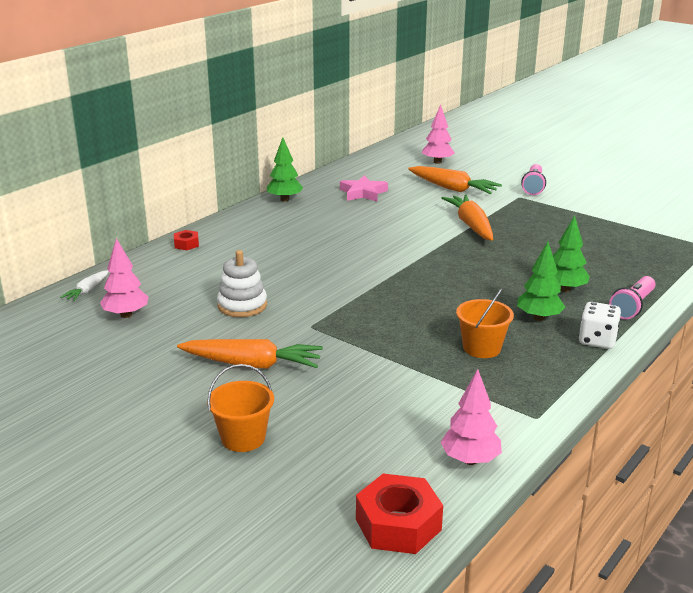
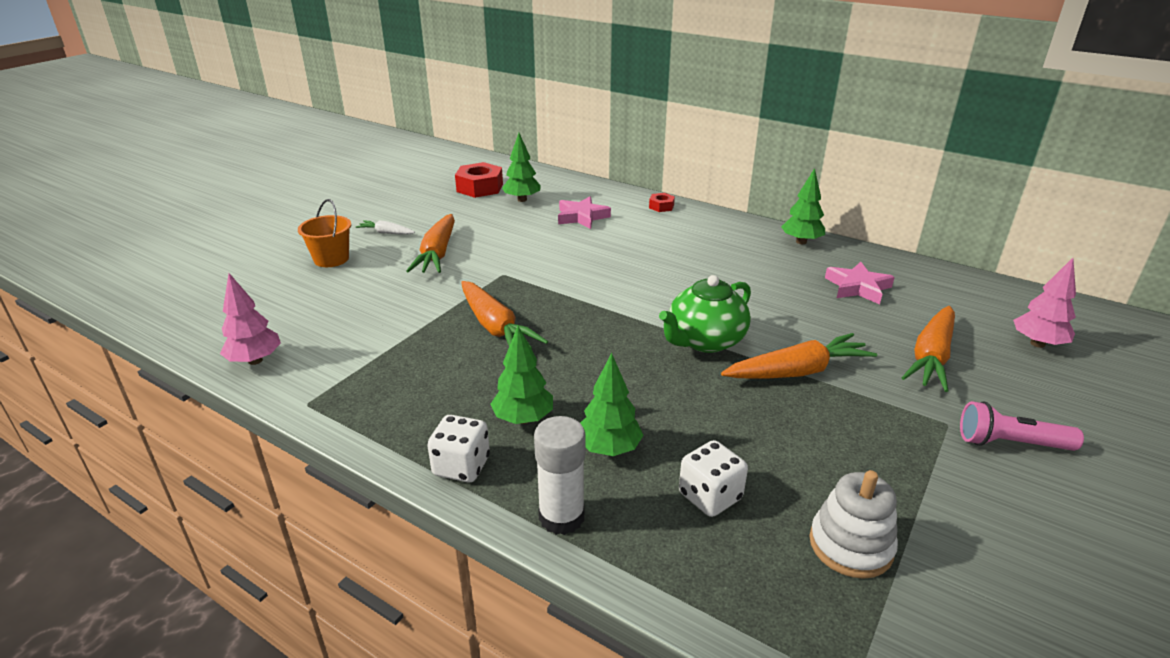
camera: 85 degrees right, 5 degrees up
white carrot [60,270,109,301] -> white carrot moved to [356,220,415,235]
pink tree [100,238,148,318] -> green tree [502,133,541,202]
white stacking toy [217,250,267,317] -> white stacking toy moved to [809,470,898,579]
red nut [356,474,443,554] -> red nut moved to [455,162,503,198]
orange bucket [456,288,514,358] -> none
pink flashlight [609,276,656,320] -> white glue stick [534,416,585,535]
none -> orange carrot [461,281,548,349]
none -> pink star [558,197,611,229]
none -> green teapot [659,275,751,353]
none -> white dice [679,440,748,517]

